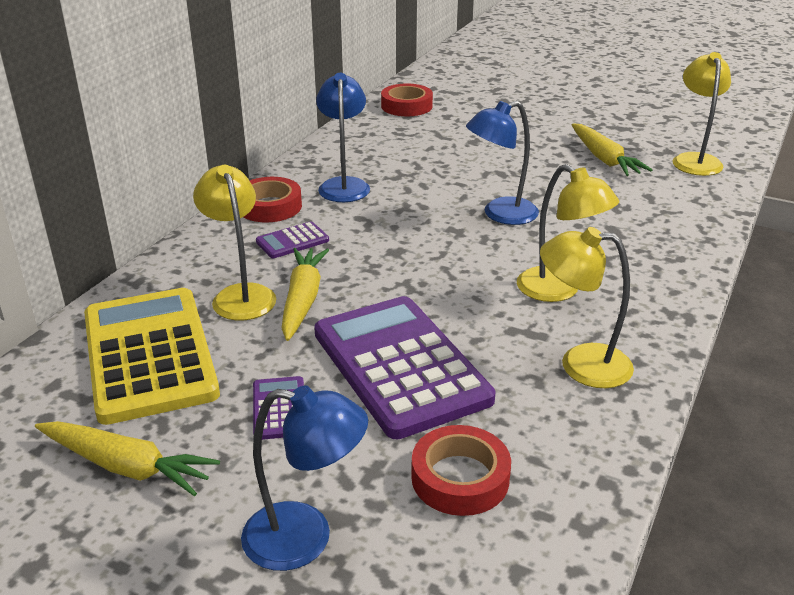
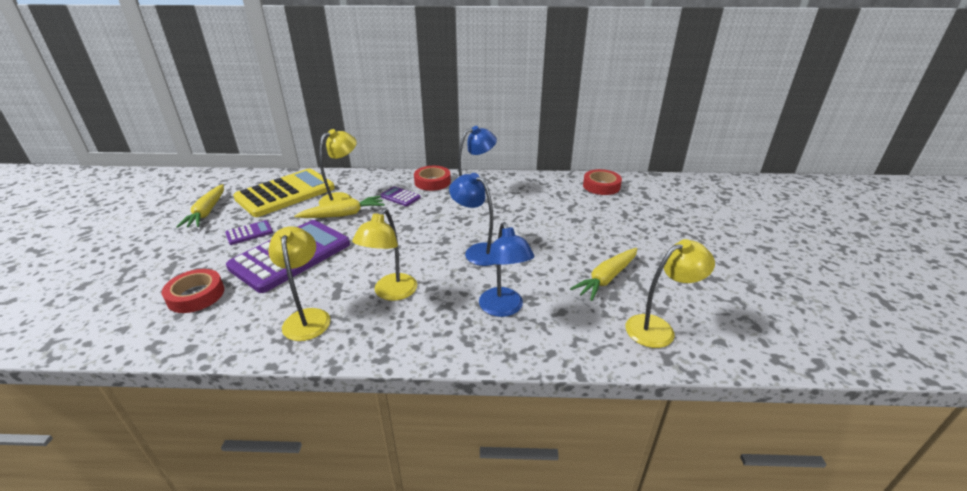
camera: 65 degrees right, 0 degrees up
blue lamp [241,385,368,571] -> blue lamp moved to [479,222,534,317]

